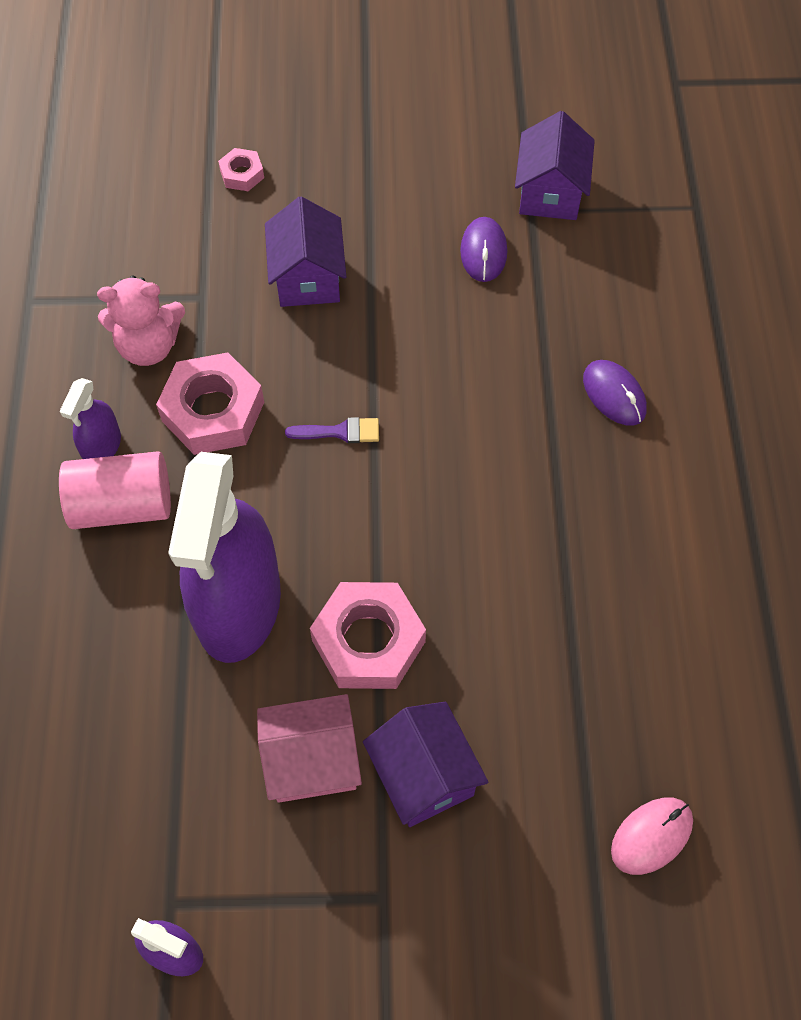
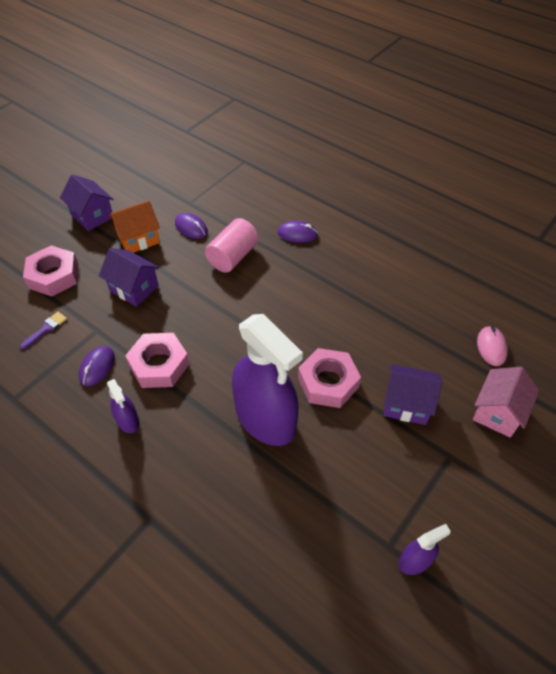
camera: 50 degrees left, 10 degrees down
pink cylinder [59,451,171,529] -> pink cylinder moved to [205,218,259,273]
pink teddy bear [97,275,185,366] -> purple mouse [79,346,115,386]
pink nut [218,148,264,191] -> pink nut [23,245,78,296], size x2.04
pink house [257,694,362,803] -> pink house moved to [473,367,539,438]
purple brush [285,417,379,443] -> purple brush moved to [20,312,67,349]
purple house [515,111,595,220] -> purple house moved to [60,174,114,231]
none -> orange house [109,200,160,253]

